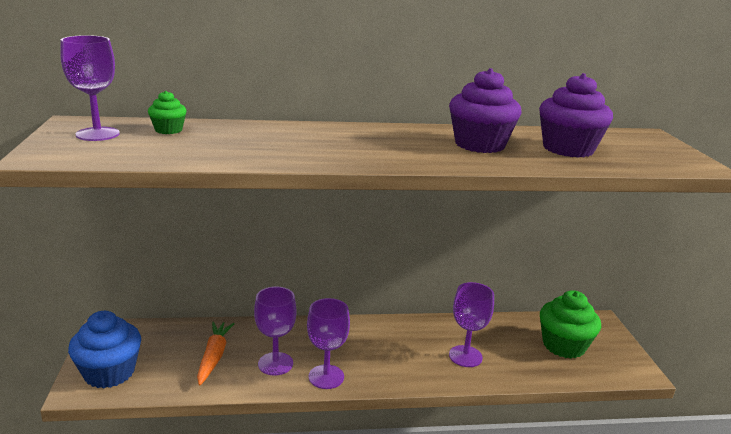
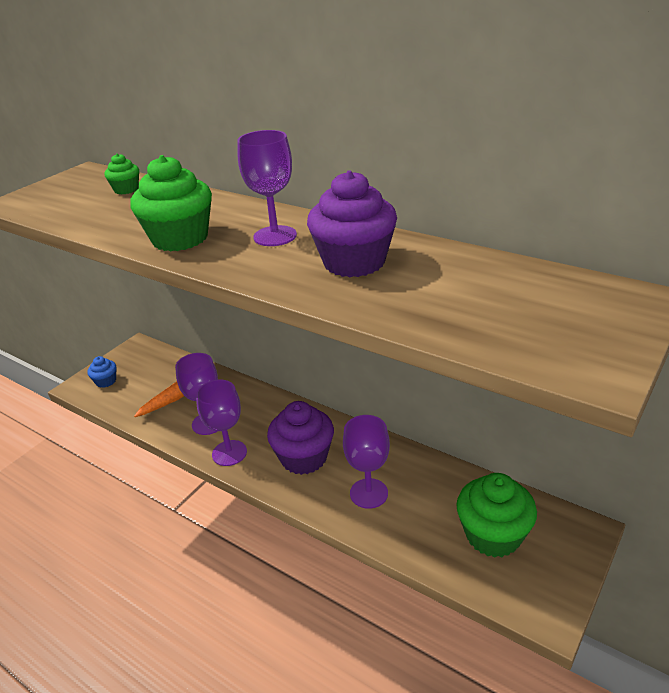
camera: 45 degrees right, 10 degrees up
purple goblet [60,35,120,141] -> purple goblet moved to [237,130,297,246]
blue cupcake [68,311,141,388] -> blue cupcake [87,356,116,388], size x0.51
purple cupcake [539,73,613,158] -> purple cupcake moved to [267,401,334,475]
none -> green cupcake [130,155,212,252]

